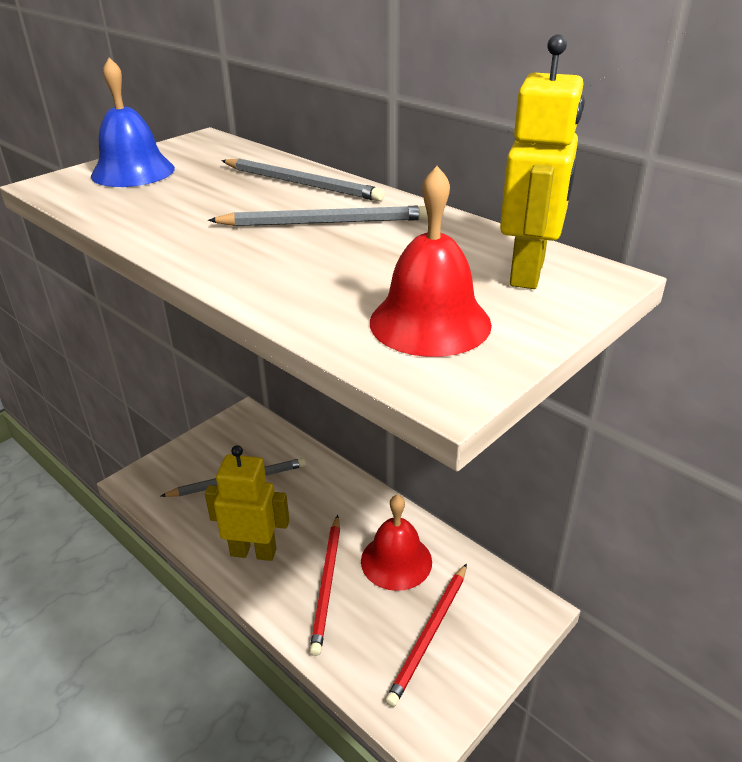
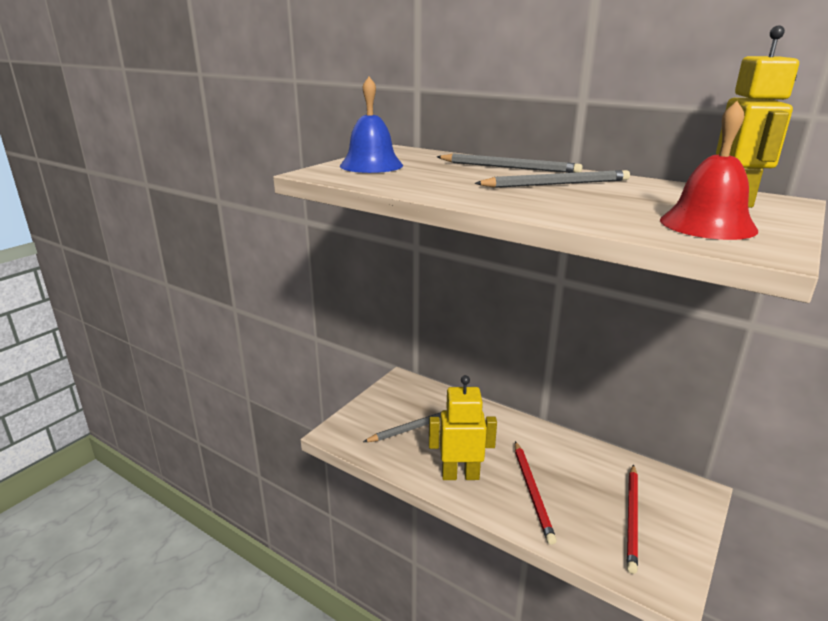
camera: 10 degrees left, 10 degrees down
red bell [361,494,432,591] -> none

